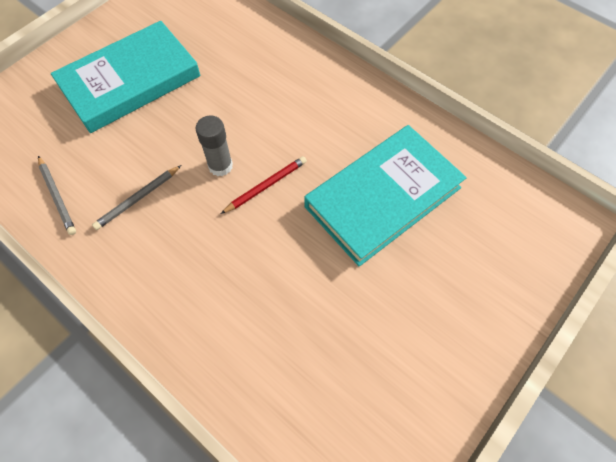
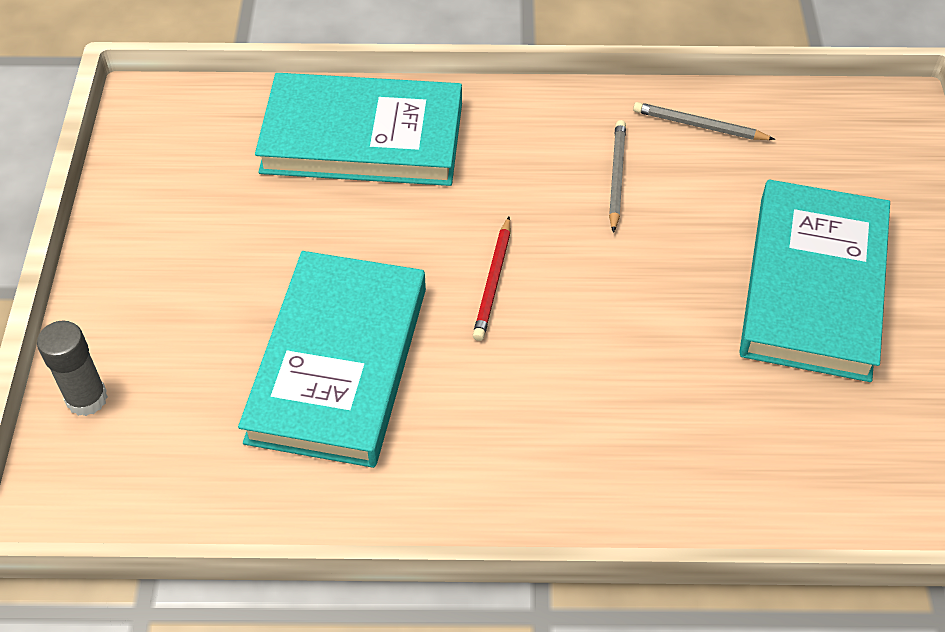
camera: 140 degrees right, 10 degrees down
grey glue stick [195,115,233,176] -> grey glue stick moved to [37,321,108,416]
none -> turquoise book [255,73,462,186]

